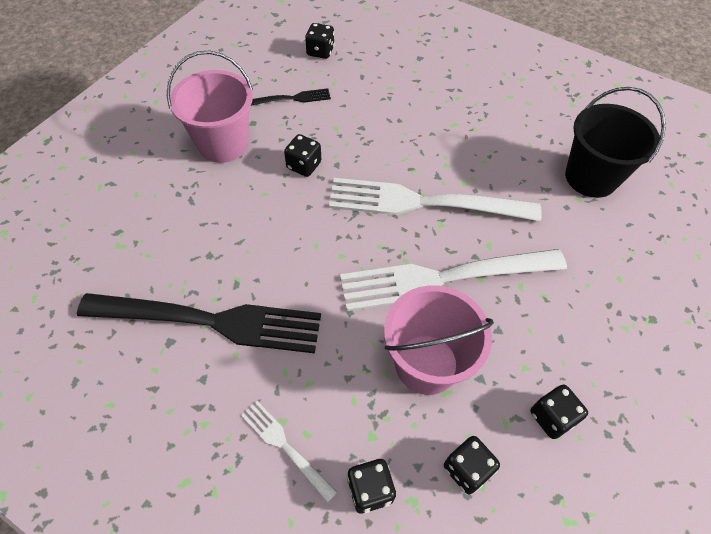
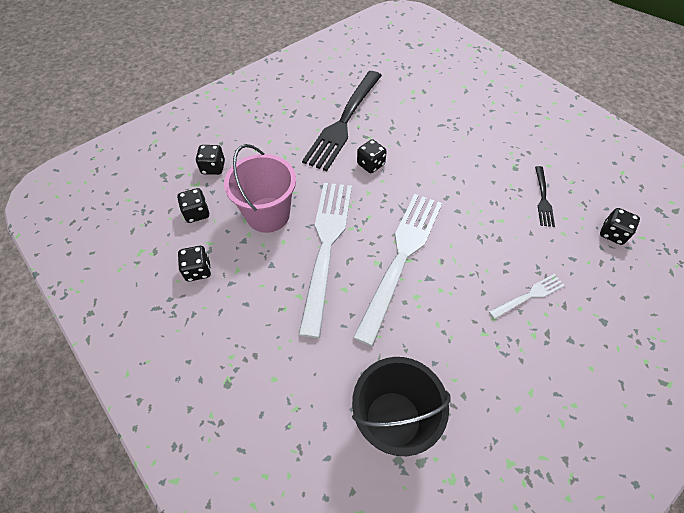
camera: 110 degrees right, 0 degrees up
pink bucket [167,51,253,163] -> none
white fork [241,401,337,503] -> white fork moved to [489,274,565,319]
black dice [284,134,321,177] -> black dice moved to [357,139,387,173]

